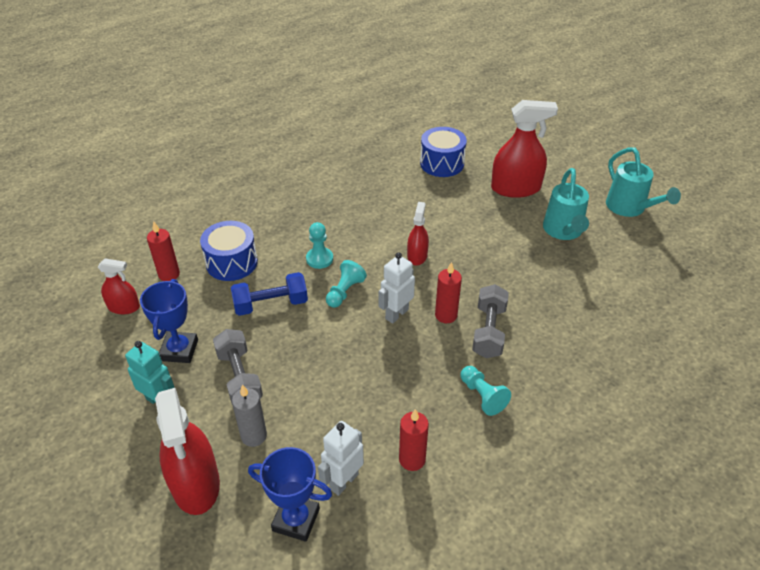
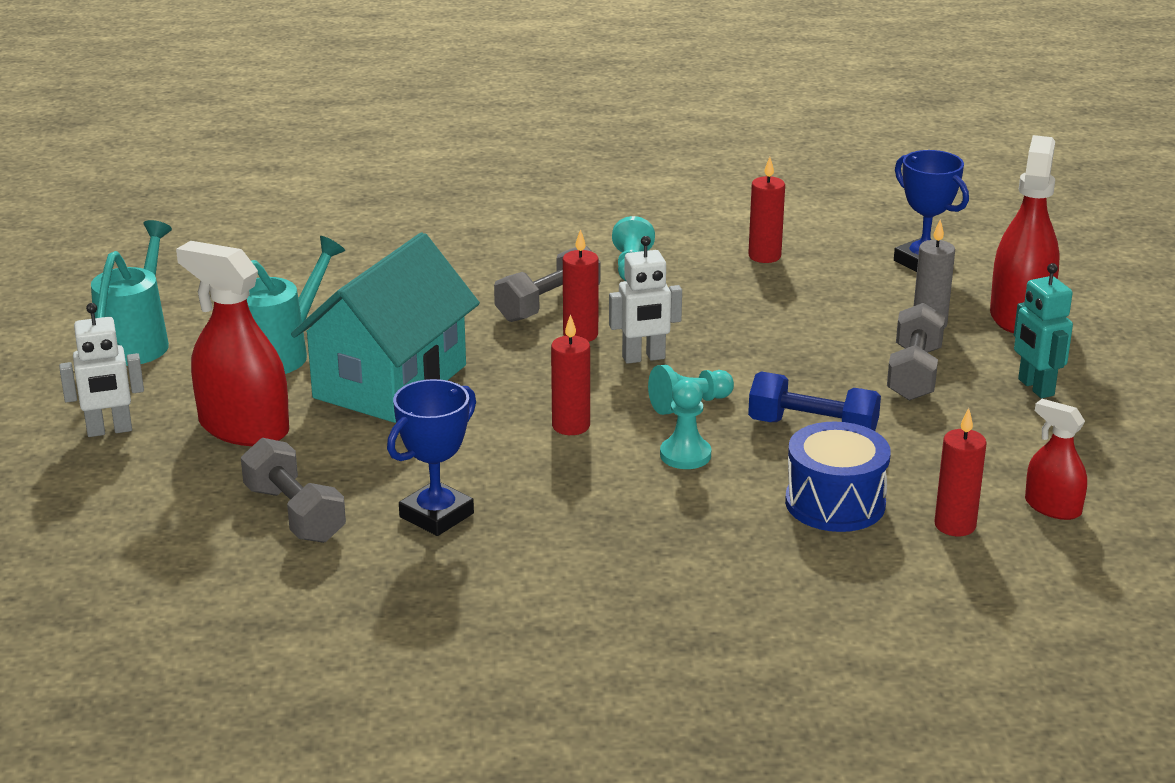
camera: 145 degrees left, 15 degrees down
blue trophy [140,279,198,363] -> blue trophy moved to [387,379,476,536]
white robot [318,421,364,496] -> white robot moved to [59,303,144,437]
red spray bottle [407,202,429,265] -> none
blue drum [420,127,467,177] -> grey dumbbell [241,438,346,543]
none -> turquoise house [291,232,480,423]
none -> red candle [551,314,590,435]

